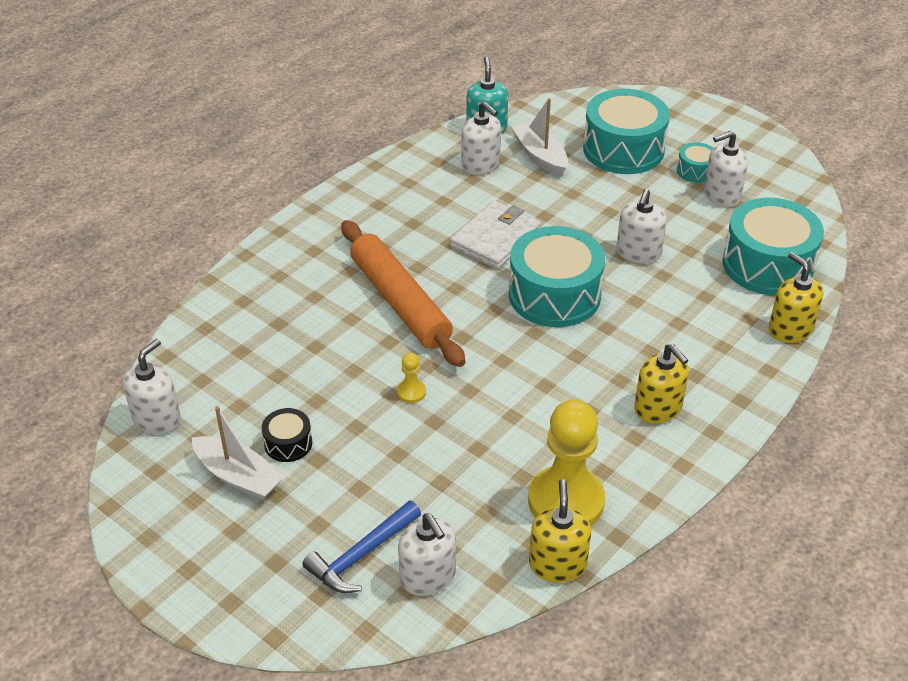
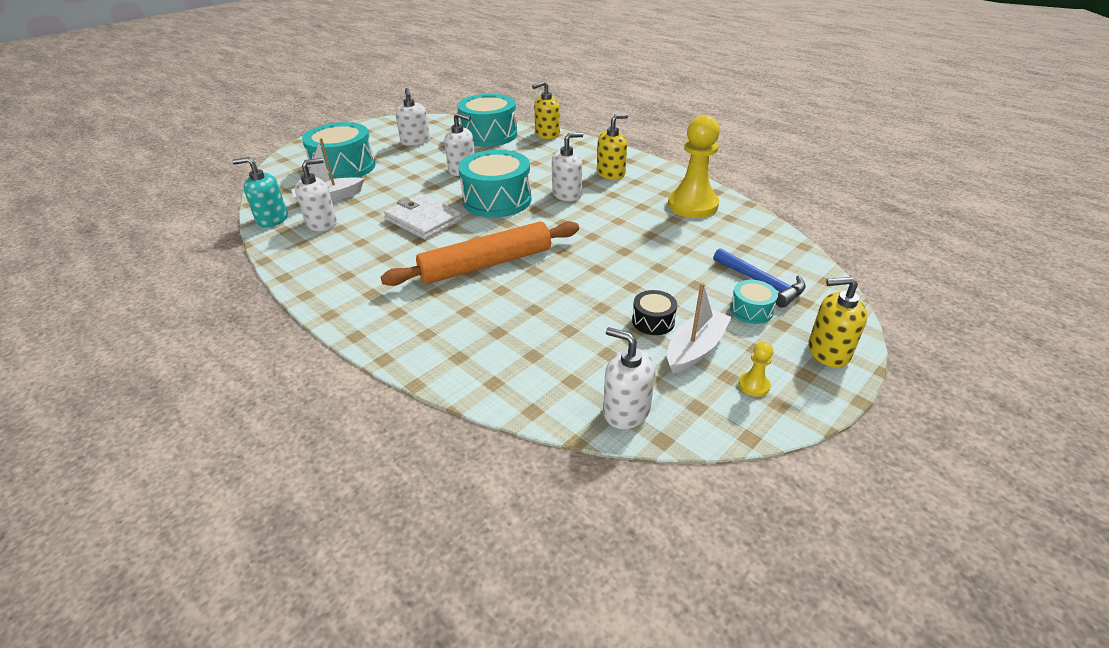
camera: 85 degrees left, 5 degrees down
yellow pawn [397,353,426,403] -> yellow pawn moved to [738,342,773,397]
white soap dispenser [398,514,456,596] -> white soap dispenser moved to [552,132,583,201]
yellow soap dispenser [529,479,591,583] -> yellow soap dispenser moved to [808,277,867,368]
turquoise drum [677,142,713,183] -> turquoise drum moved to [730,280,778,324]

